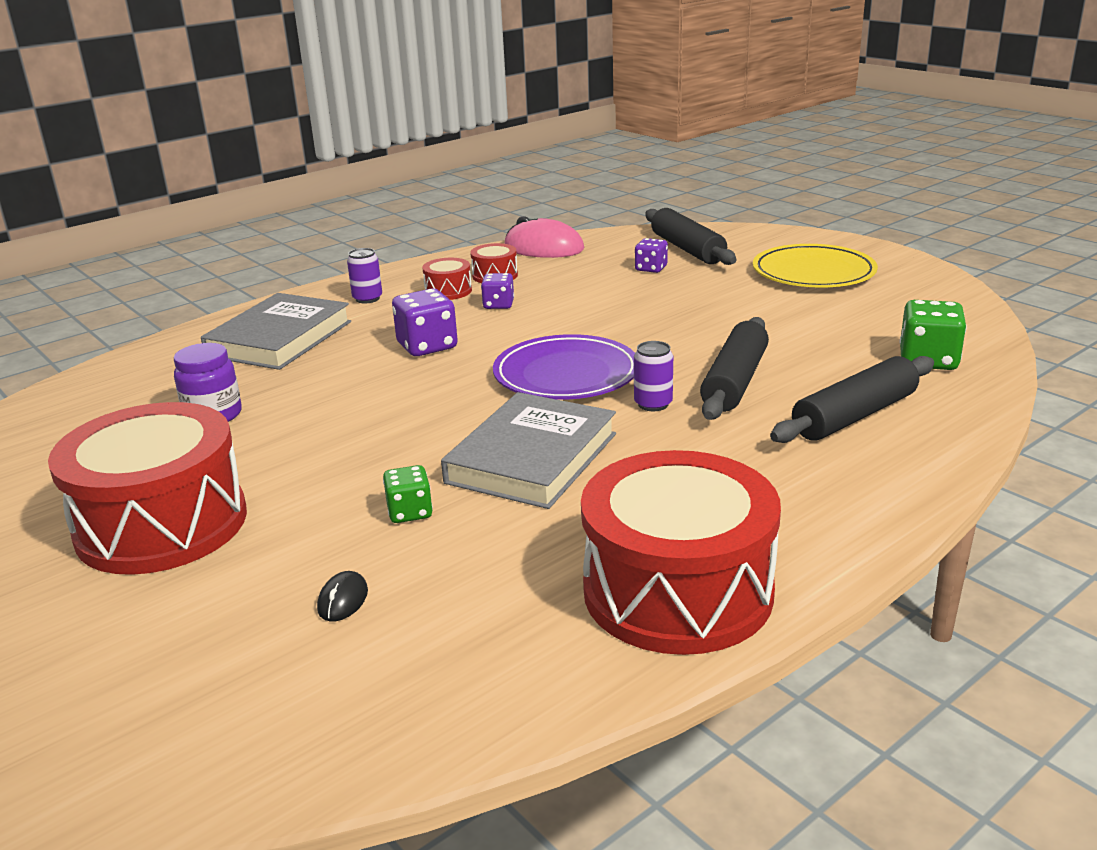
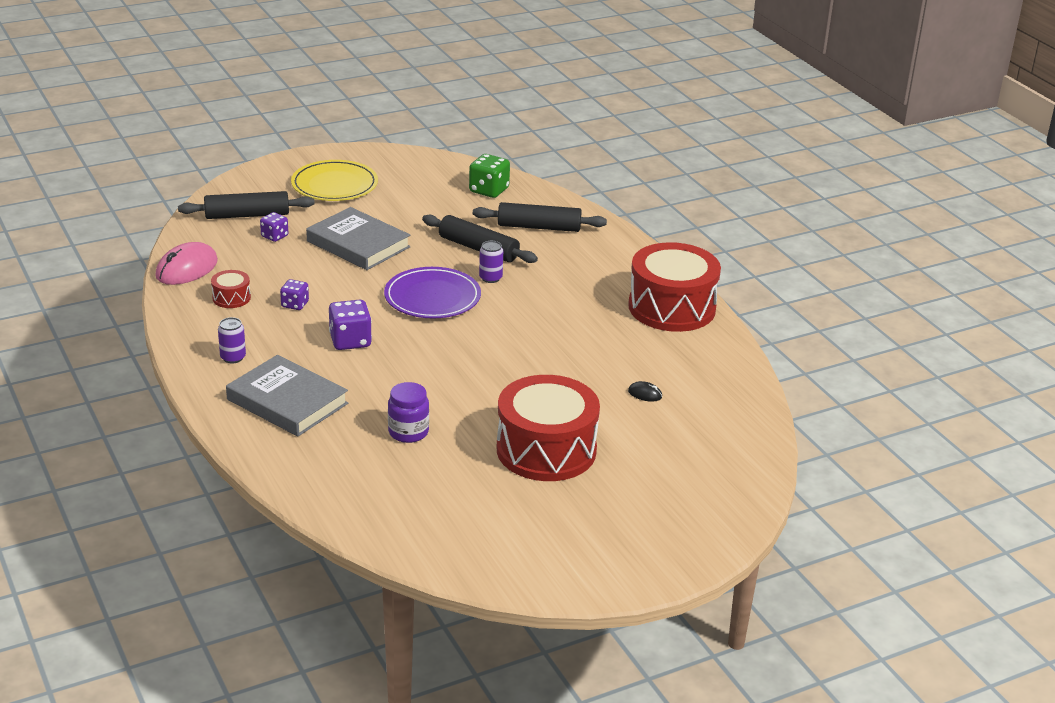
camera: 80 degrees left, 5 degrees up
green dice [383,465,433,523] -> none
red drum [422,258,472,300] -> none
grey book [441,392,616,509] -> grey book moved to [306,207,410,270]
black rolling pin [770,356,934,443] -> black rolling pin turned 60 degrees counterclockwise [473,202,607,232]

